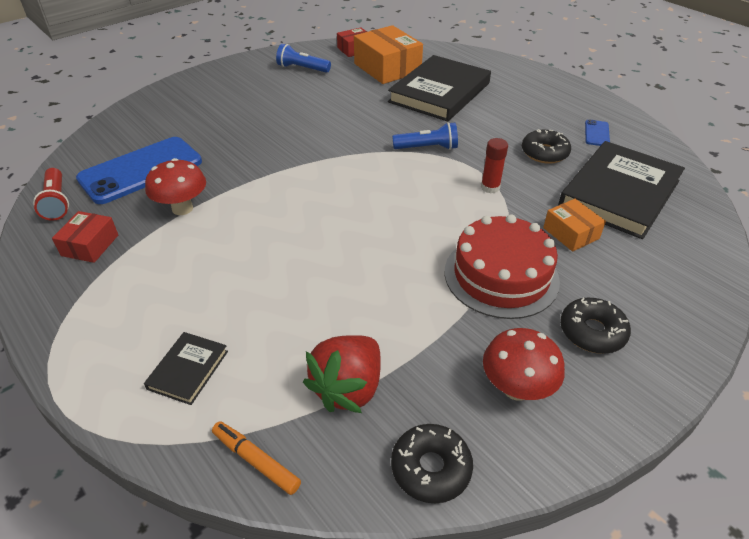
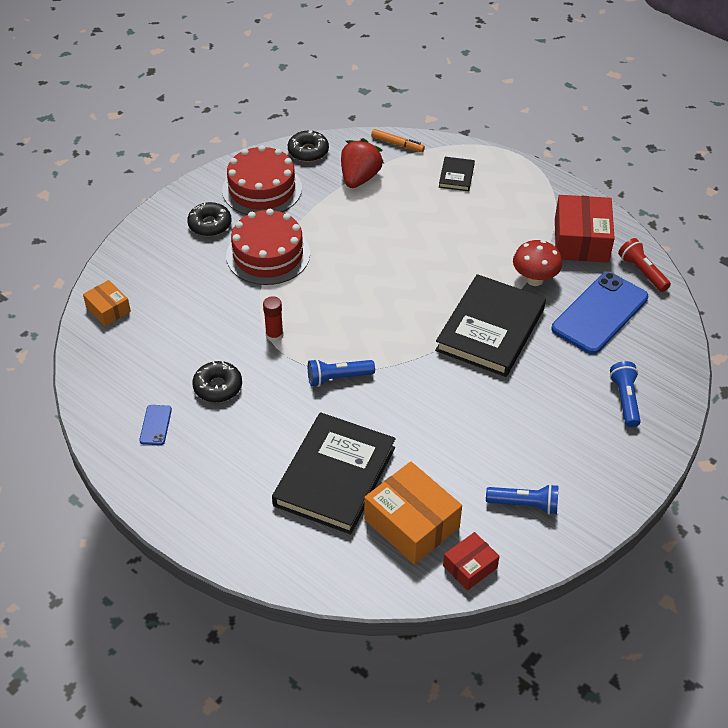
camera: 170 degrees right, 5 degrees up
red box [52,211,118,263] -> red box [555,195,615,263], size x1.80
red mushroom [483,328,565,401] -> red cake [222,145,302,215]
orange box [543,199,606,252] -> orange box moved to [83,280,131,326]
black book [558,141,685,239] -> black book moved to [435,274,546,377]
none -> blue flashlight [610,361,641,427]

